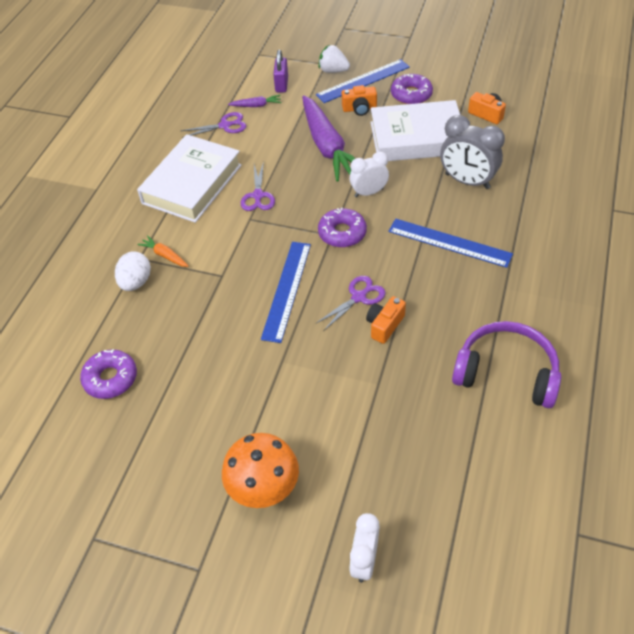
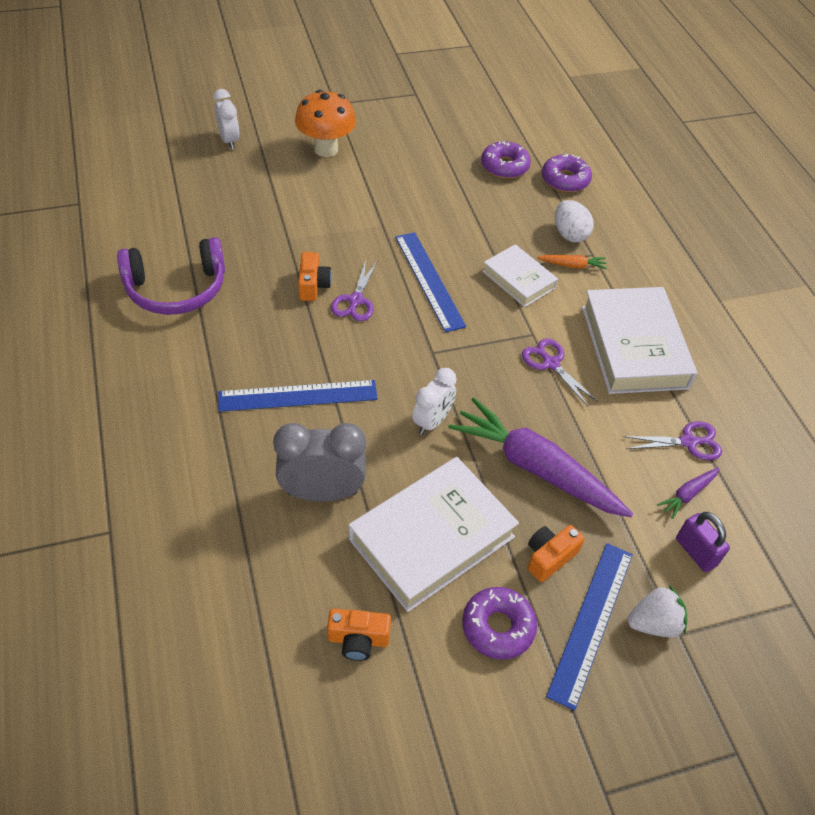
camera: 140 degrees right, 0 degrees up
purple scissors [181,112,246,138] -> purple scissors turned 135 degrees counterclockwise [623,421,722,461]
purple donut [318,207,367,248] -> purple donut moved to [542,154,592,192]
none -> white book [482,244,558,307]

